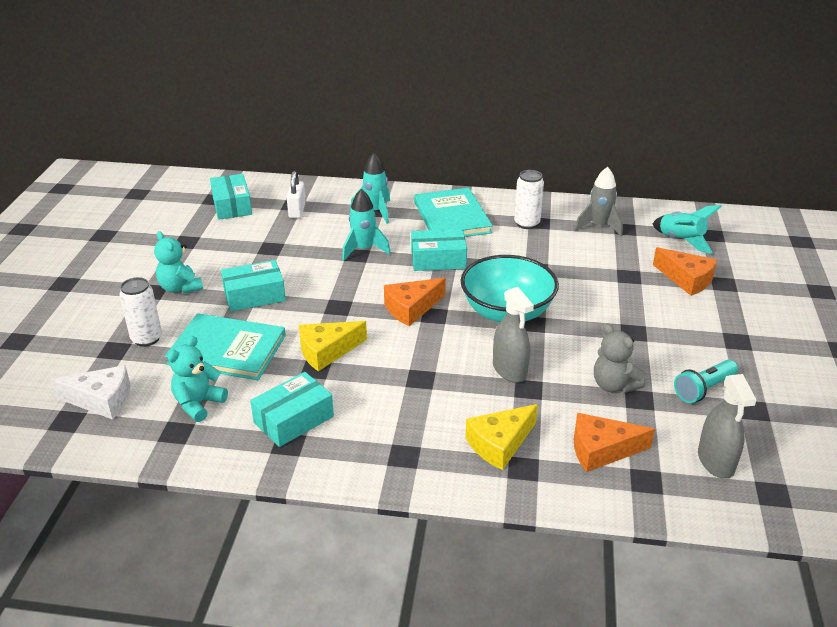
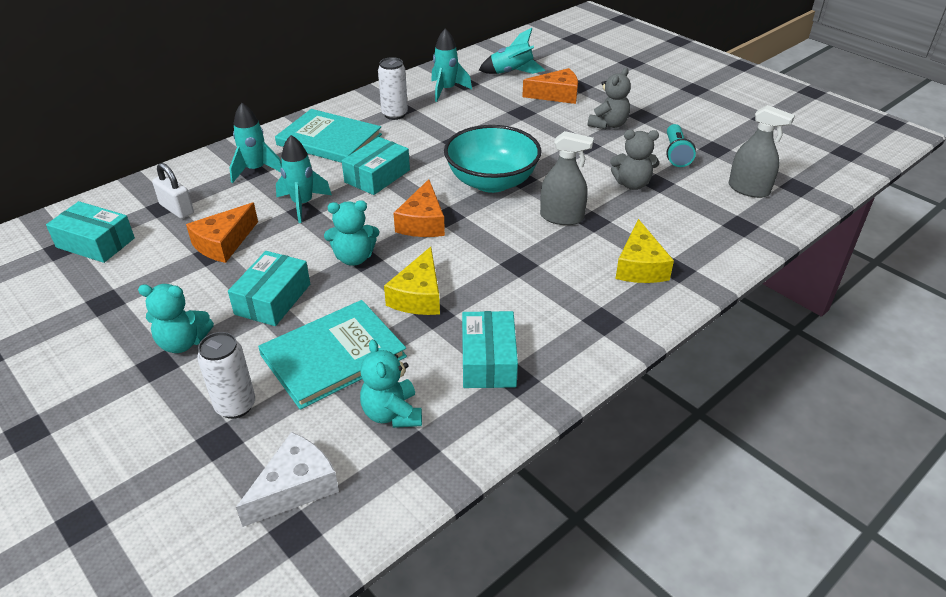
camera: 50 degrees left, 5 degrees up
orange cheese [574,413,655,472] -> orange cheese moved to [186,203,258,263]
grey rocket [575,167,623,236] -> turquoise rocket [431,28,472,102]
none -> turquoise teddy bear [324,200,379,266]
none -> grey teddy bear [588,68,631,129]

